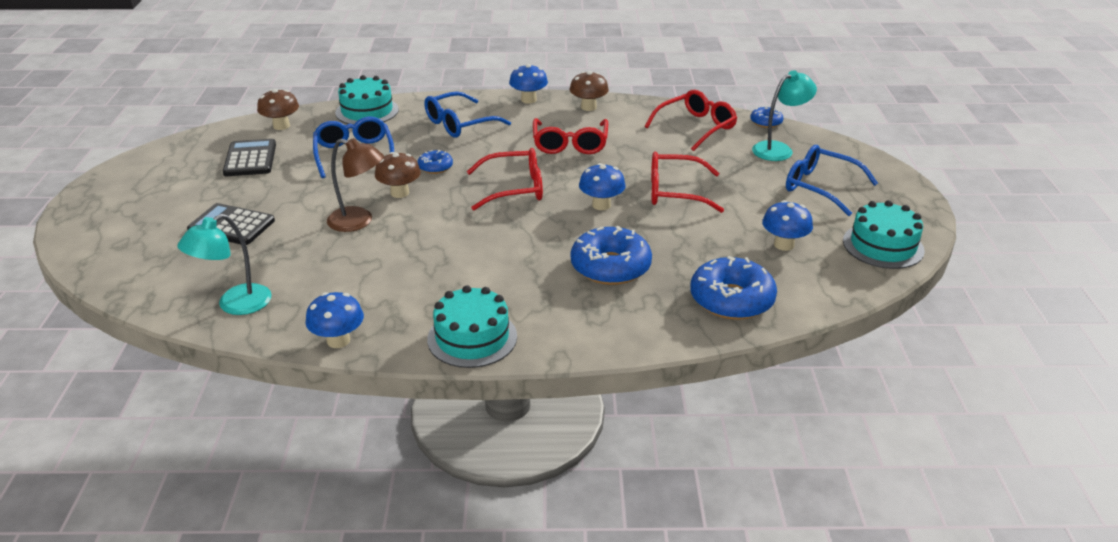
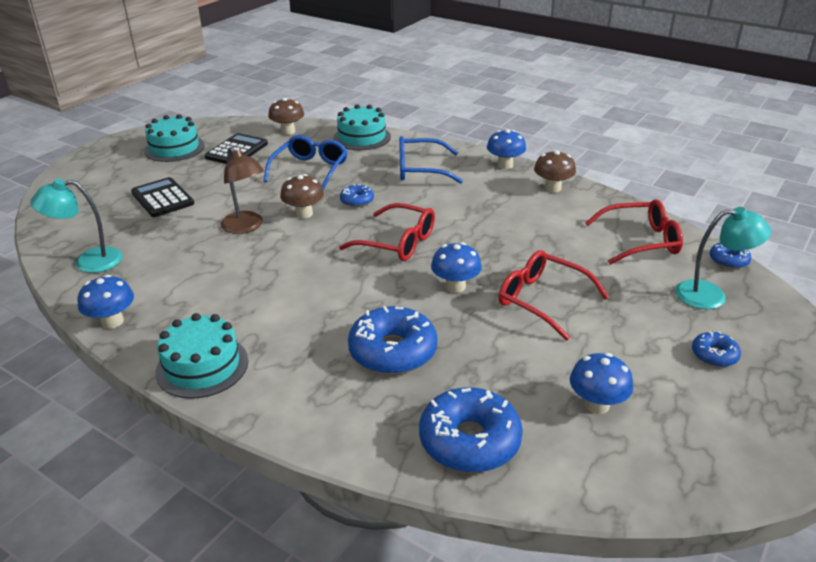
camera: 35 degrees right, 0 degrees up
red glasses [533,118,608,154] -> none
blue glasses [786,145,878,216] -> blue donut [692,331,741,367]
turquoise cake [843,200,925,269] -> turquoise cake moved to [144,114,205,162]

